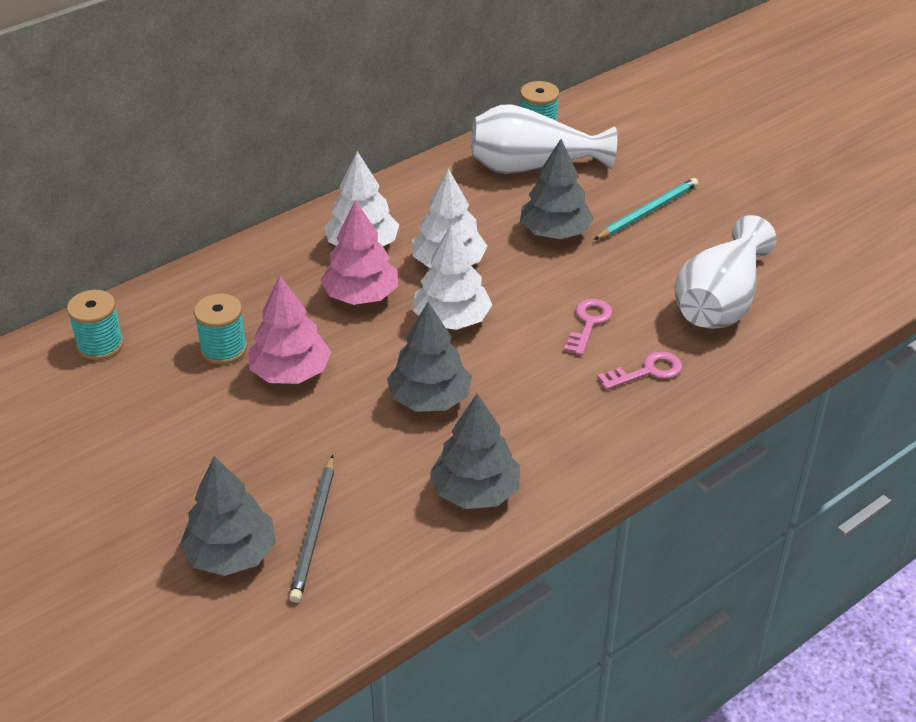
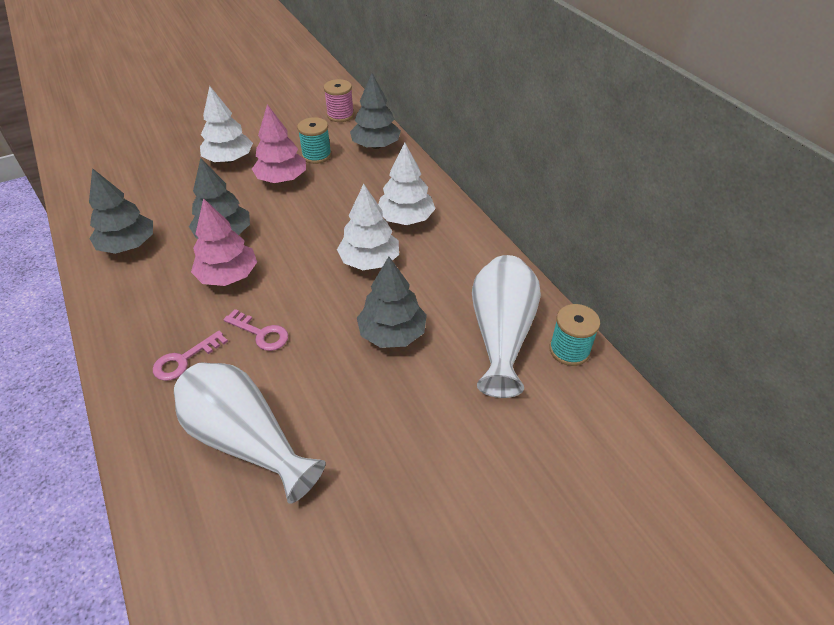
camera: 100 degrees right, 5 degrees up
turquoise spool [67,290,124,360] -> pink spool [324,79,354,122]
grey tree [179,456,276,576] -> grey tree moved to [350,73,401,149]
grey pencil [289,455,334,603] -> none
pink tree [320,200,398,305] -> pink tree moved to [191,198,257,286]
white tree [413,223,492,330] -> white tree moved to [200,86,253,163]
turquoise pencil [594,178,698,240] -> none
pink key [597,351,682,390] -> pink key turned 60 degrees clockwise [153,330,228,381]

